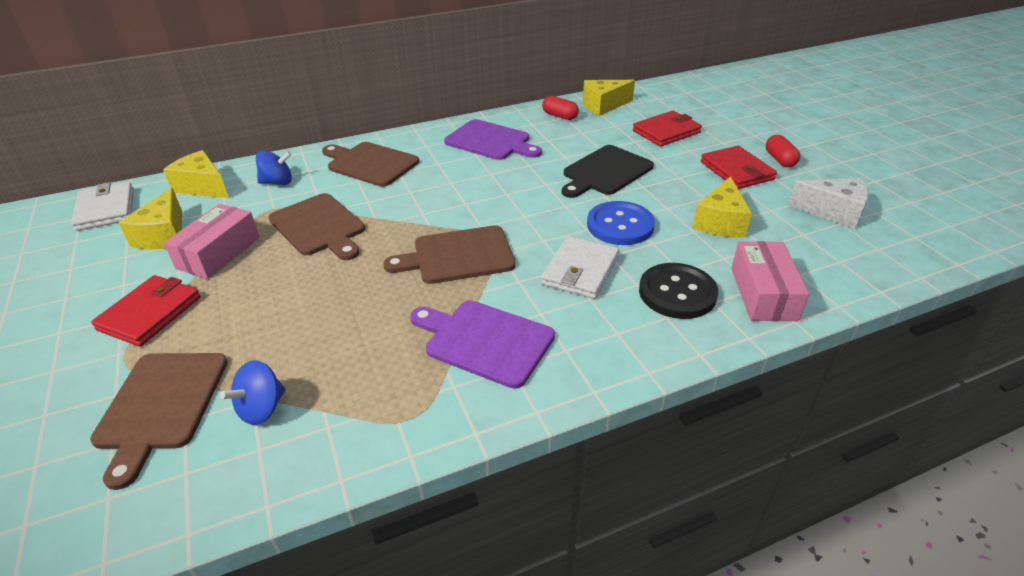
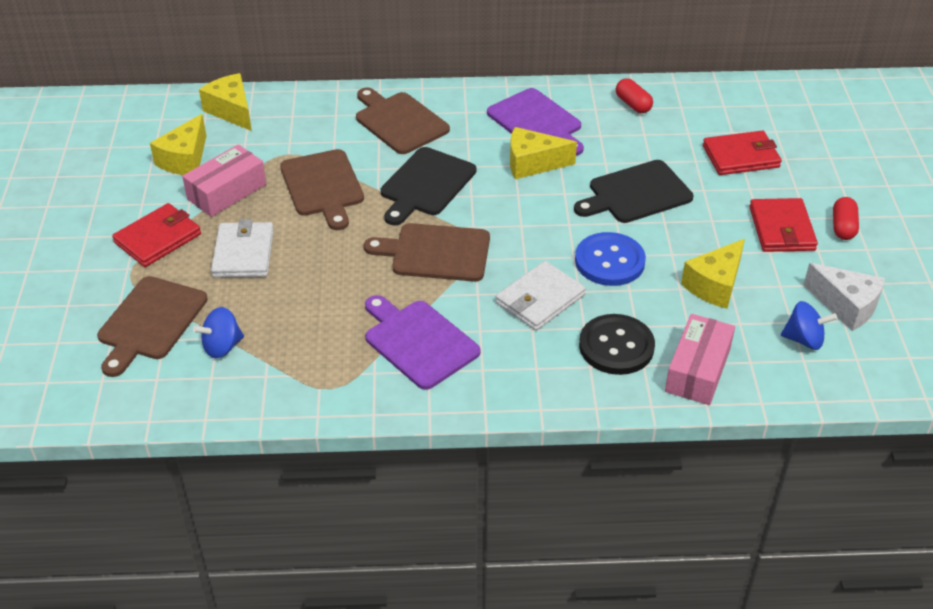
camera: 20 degrees right, 5 degrees up
white wallet [71,182,134,231] -> white wallet moved to [211,219,274,278]
blue spinning top [256,150,292,185] -> blue spinning top moved to [781,301,837,350]
yellow cheese [583,80,635,116] -> yellow cheese moved to [510,127,577,179]
none -> black cutting board [381,147,476,225]

